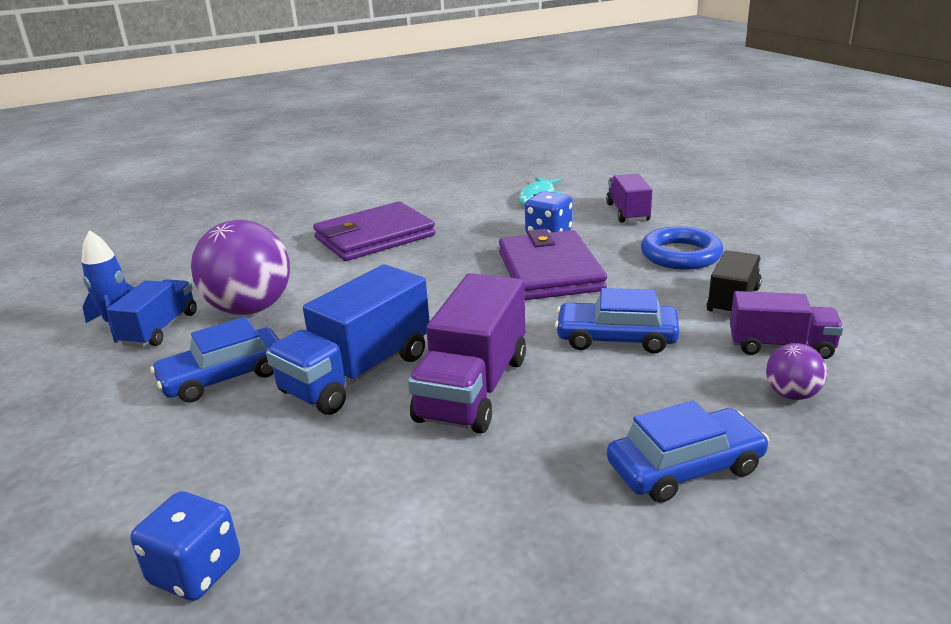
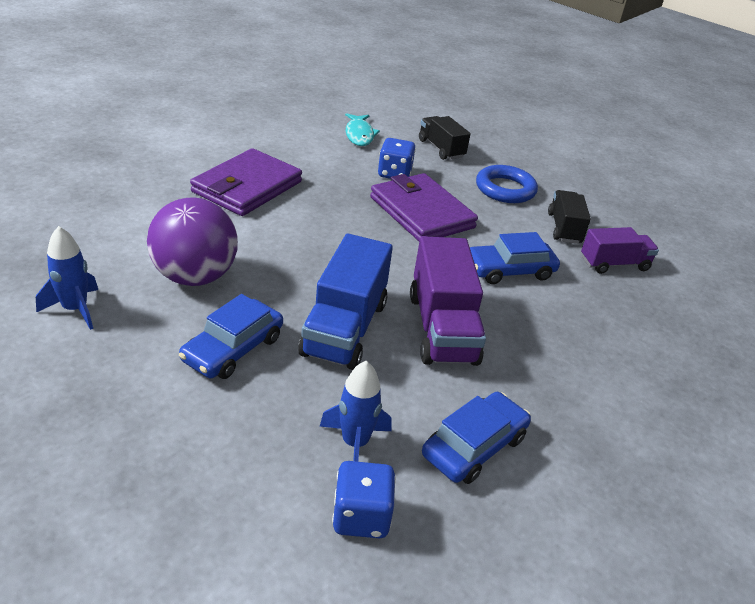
camera: 30 degrees left, 10 degrees up
blue truck [107,279,197,347] -> none
purple truck [606,174,652,223] -> black truck [419,116,471,160]
blue car [607,400,769,503] -> blue car moved to [422,392,531,484]
purple ball [766,343,827,400] -> none
none -> blue rocket [320,361,391,462]

